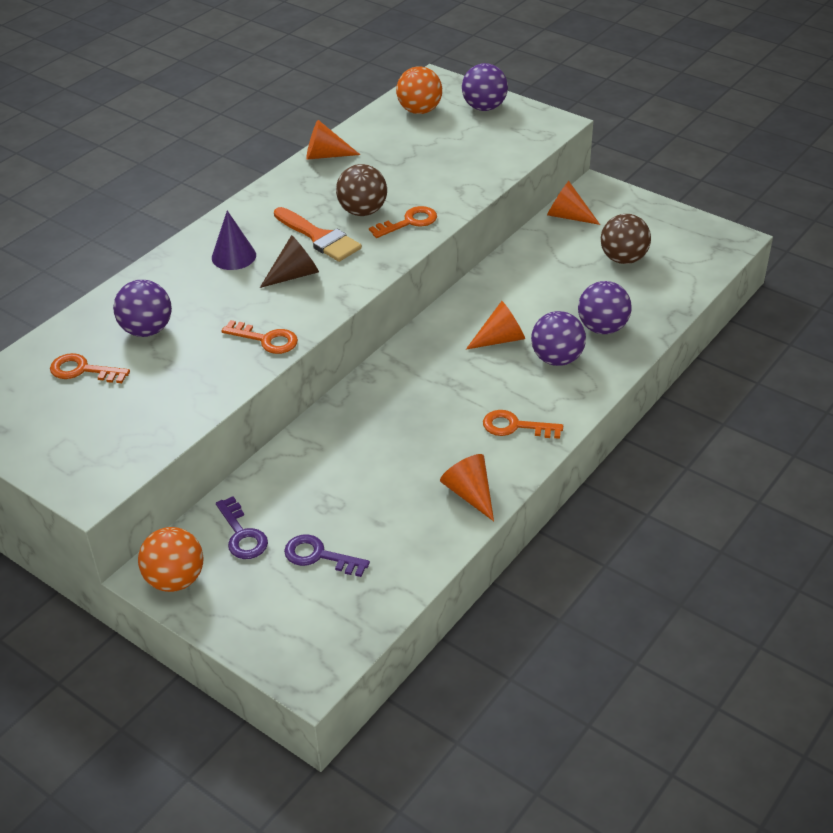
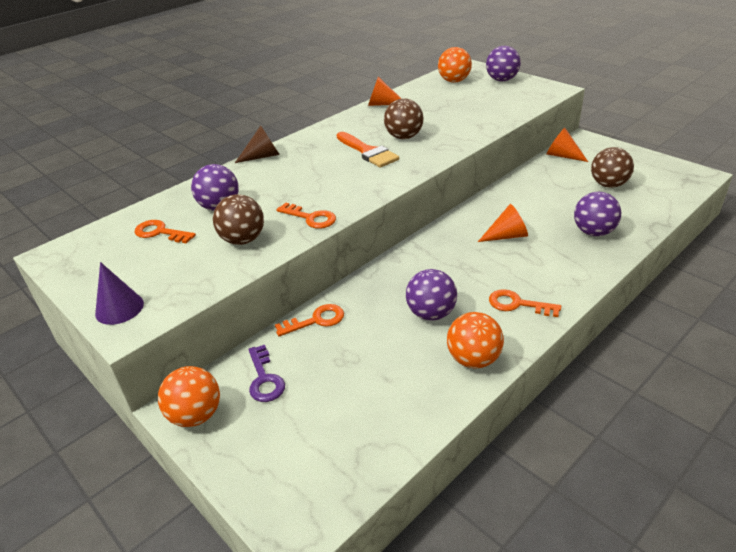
camera: 10 degrees right, 5 degrees down
purple cone [212,210,256,270] -> purple cone moved to [95,262,144,325]
brown cone [260,235,319,288] -> brown cone moved to [235,126,280,163]
purple key [284,534,370,577] -> none
orange key [369,206,437,238] -> orange key moved to [275,304,344,337]
orange cone [440,454,494,521] -> orange ball [447,312,504,369]
purple ball [531,311,586,366] -> purple ball moved to [406,269,457,320]
none -> brown ball [213,194,264,245]

